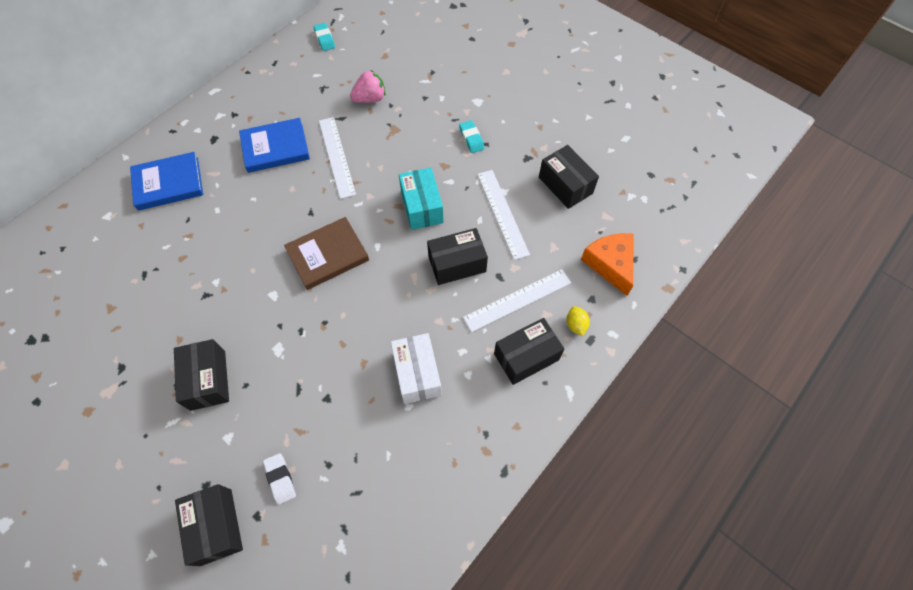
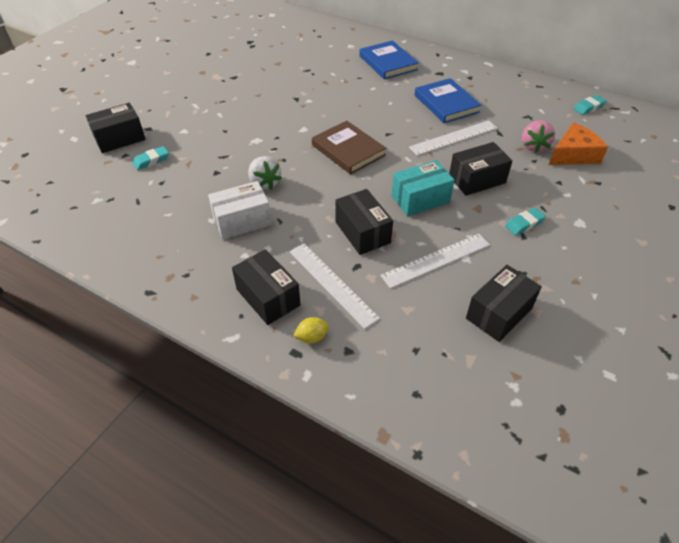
camera: 80 degrees right, 15 degrees down
black box [174,339,229,411] -> black box moved to [449,142,513,196]
white eraser [263,453,296,505] -> turquoise eraser [132,146,169,170]
pink strawberry [350,70,385,103] -> pink strawberry turned 45 degrees clockwise [522,120,555,153]
orange cheese [581,233,633,296] -> orange cheese moved to [549,122,608,165]
none -> white strawberry [248,156,282,190]

